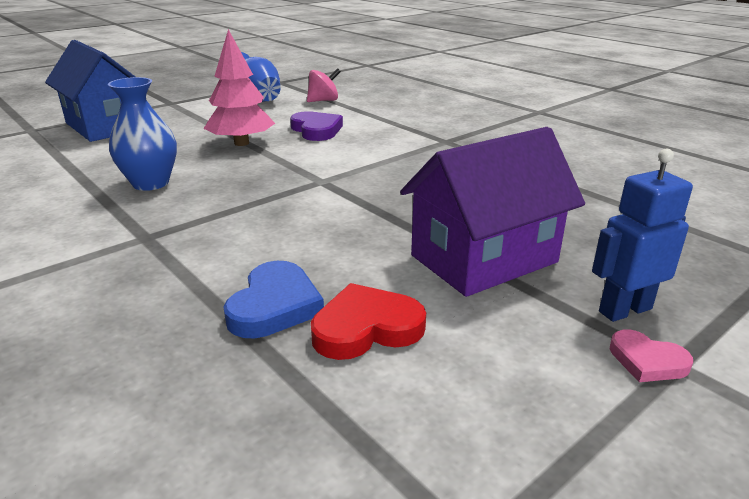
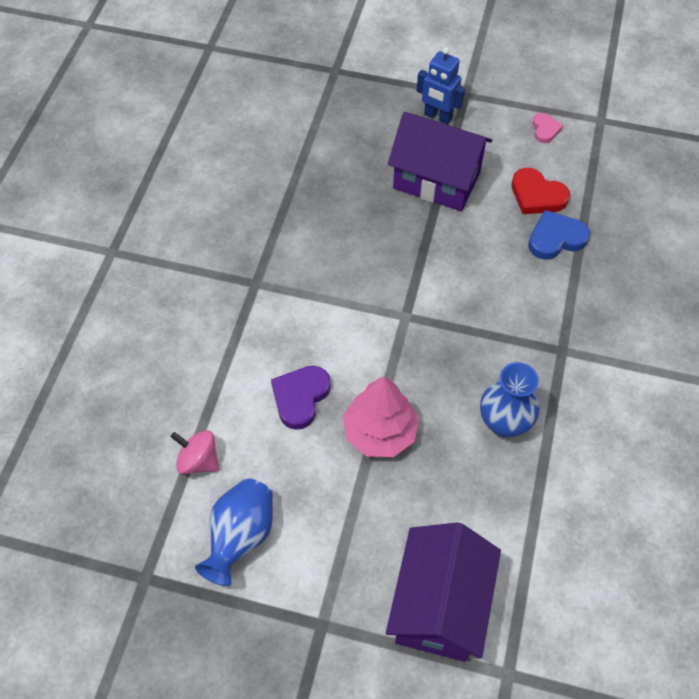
camera: 125 degrees left, 30 degrees up
blue house [45,40,136,142] -> purple house [386,522,501,662]
pink heart [610,329,693,382] -> pink heart moved to [532,113,563,143]

